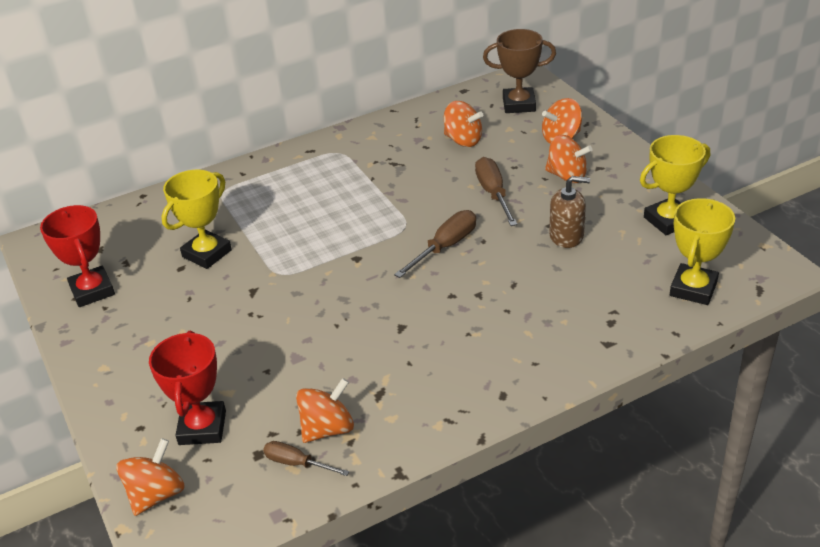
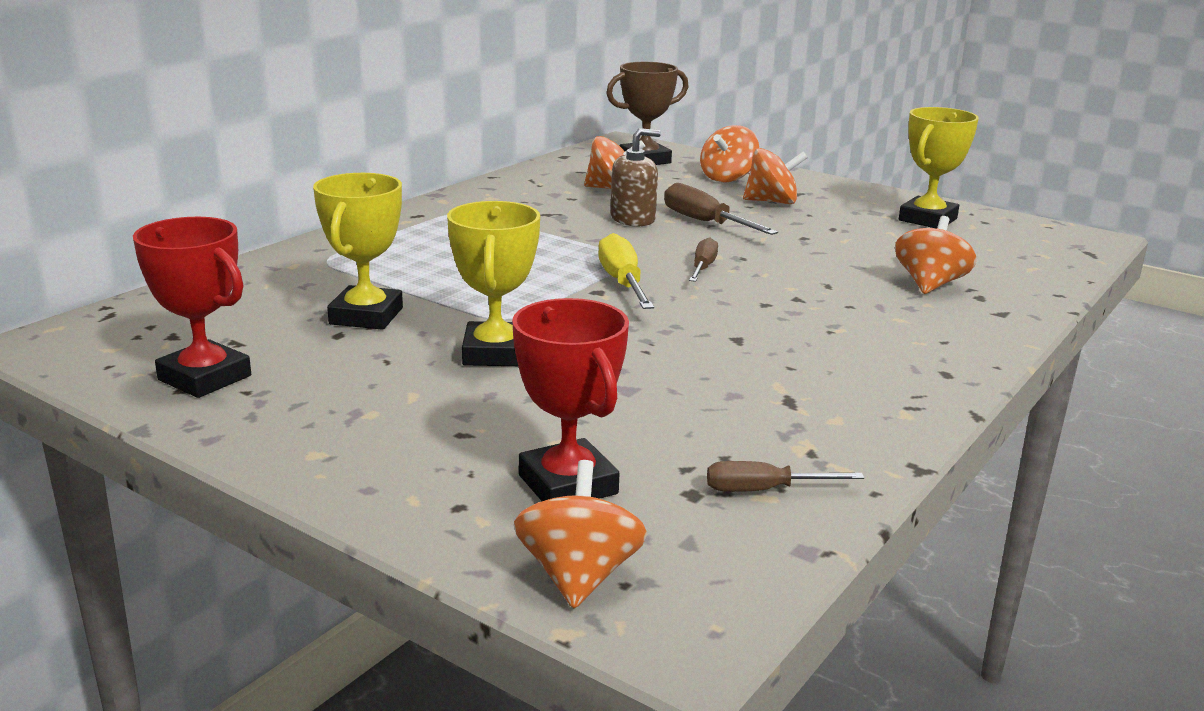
camera: 30 degrees left, 15 degrees down
orange spinning top [296,378,354,443] -> orange spinning top moved to [895,216,977,294]
brown screwdriver [394,210,476,278] -> brown screwdriver [689,237,718,282], size x0.64
brown soap dispenser [549,176,590,248] -> brown soap dispenser moved to [611,128,661,227]
yellow trophy [670,198,735,305] -> yellow trophy moved to [447,201,540,366]
none -> yellow screwdriver [598,233,654,309]

